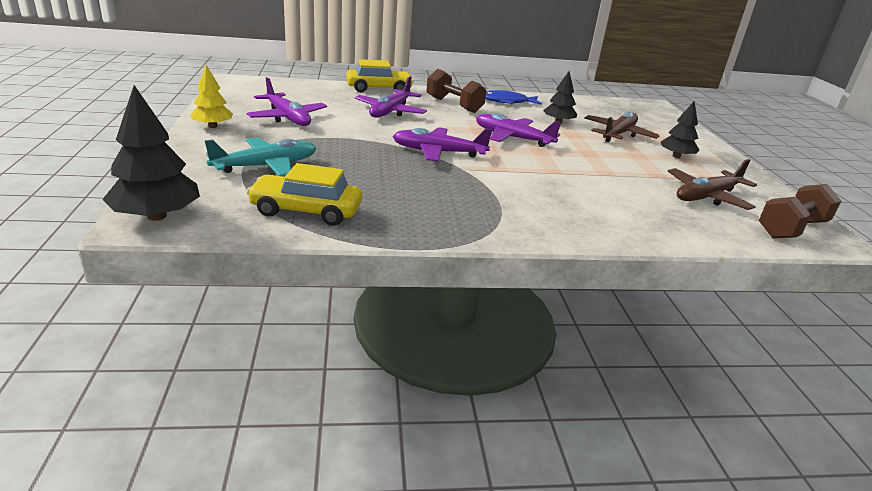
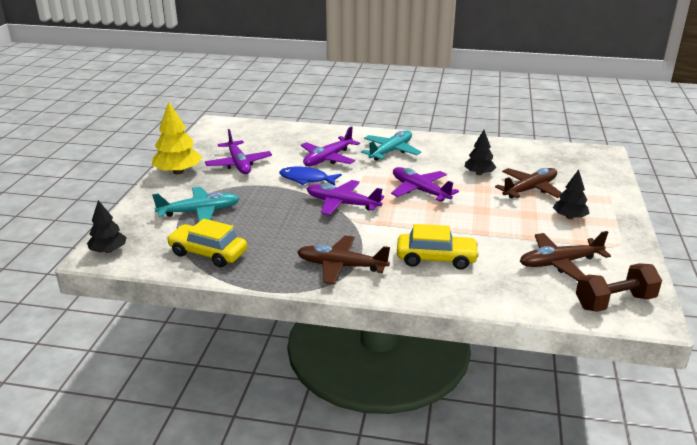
camera: 20 degrees right, 0 degrees up
black tree [102,85,200,221] -> black tree [87,200,127,253], size x0.64
yellow tree [190,65,233,128] -> yellow tree [152,101,202,174], size x1.56
yellow car [346,59,414,92] -> yellow car moved to [397,224,479,270]
brown dumbbell [426,69,486,113] -> turquoise plane [361,131,421,161]
blue fish [485,90,542,105] -> blue fish moved to [279,167,342,186]
none -> brown plane [297,235,390,284]

